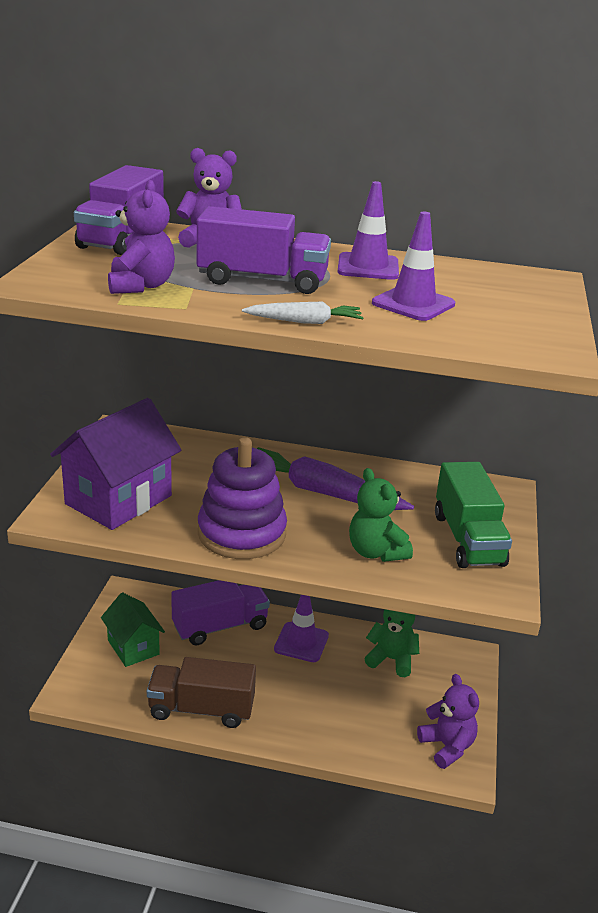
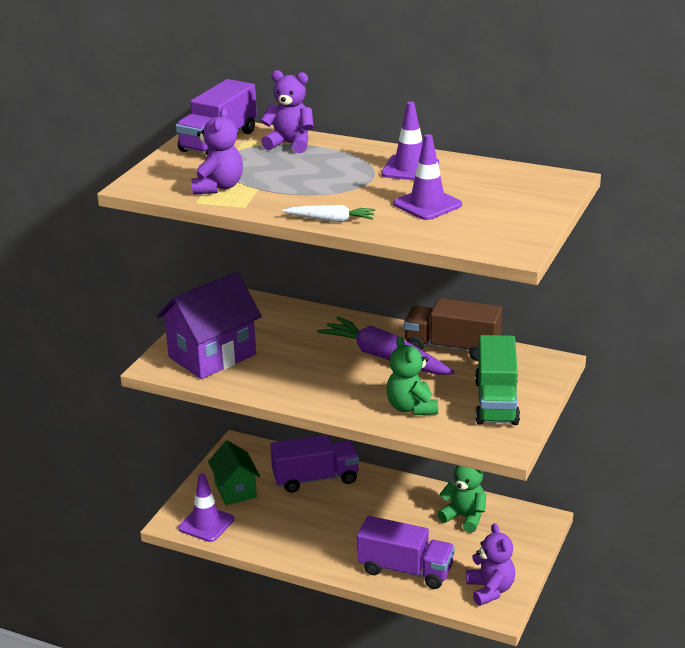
camera: 15 degrees right, 0 degrees up
brown truck [147,657,256,728] -> brown truck moved to [404,298,502,361]
purple truck [197,206,331,294] -> purple truck moved to [357,516,455,589]
purple stacking toy [198,437,287,559] -> none
purple traffic cone [274,595,329,662] -> purple traffic cone moved to [178,473,234,542]

